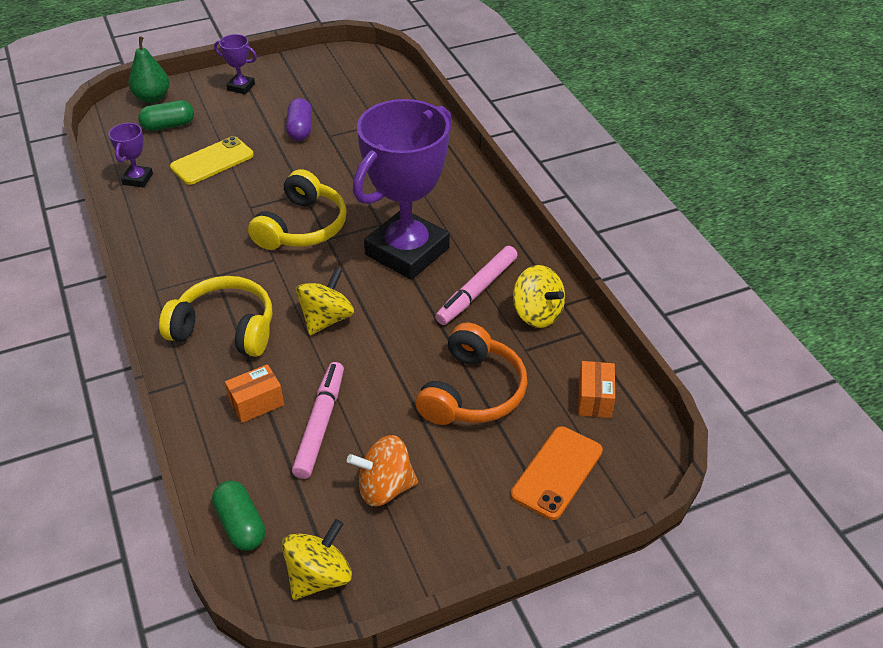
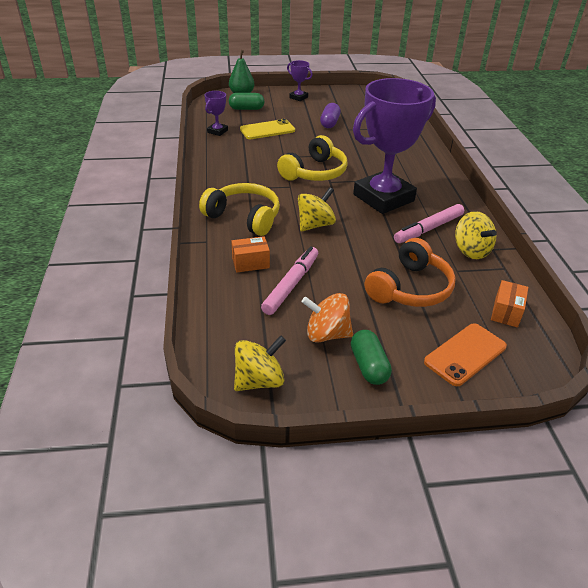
camera: 15 degrees right, 5 degrees down
green capsule [212,481,265,551] -> green capsule moved to [351,330,392,385]

